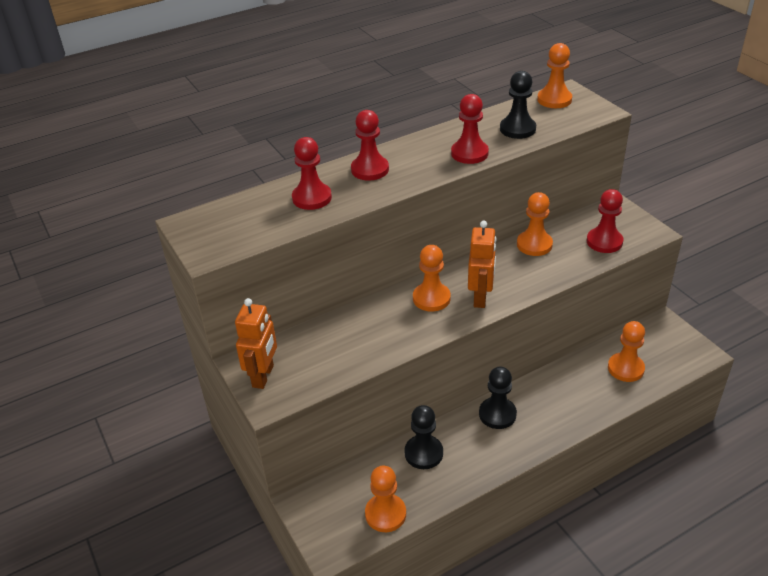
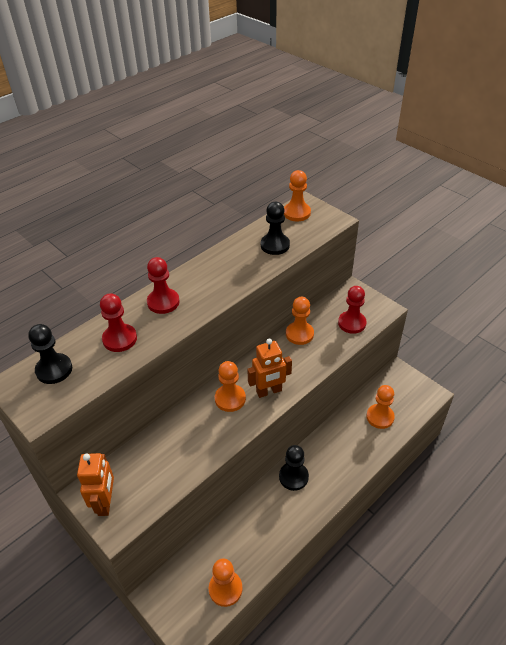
camera: 15 degrees left, 5 degrees up
black pawn [404,405,443,469] -> black pawn moved to [28,324,72,384]
red pawn [451,94,489,164] -> none
orange robot [468,221,496,308] -> orange robot turned 75 degrees clockwise [247,339,292,398]

